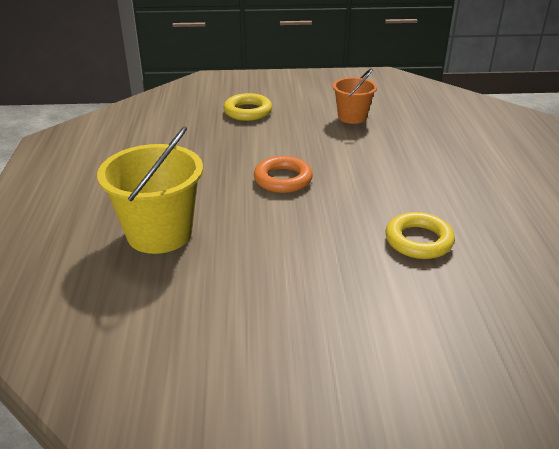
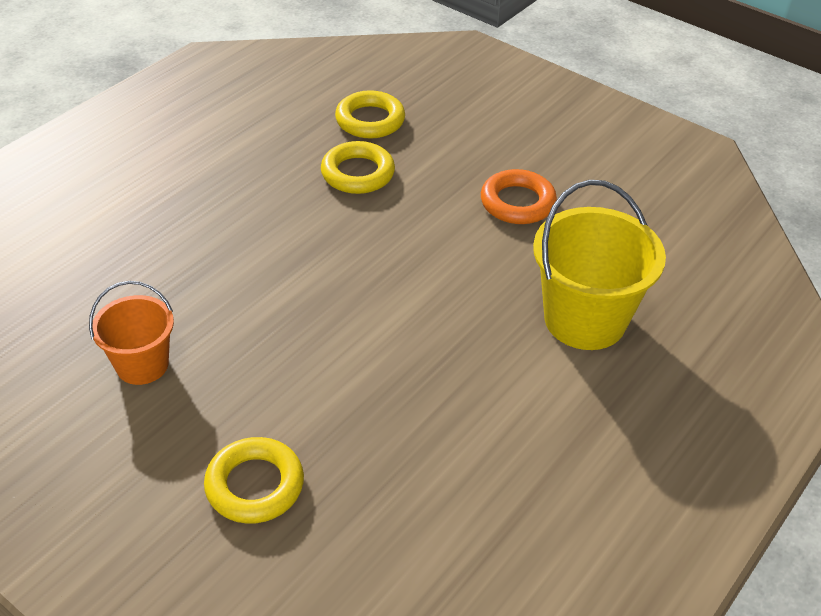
camera: 140 degrees left, 10 degrees up
orange ring [254,156,313,193] -> orange ring moved to [481,169,557,224]
none -> yellow ring [335,90,405,139]

